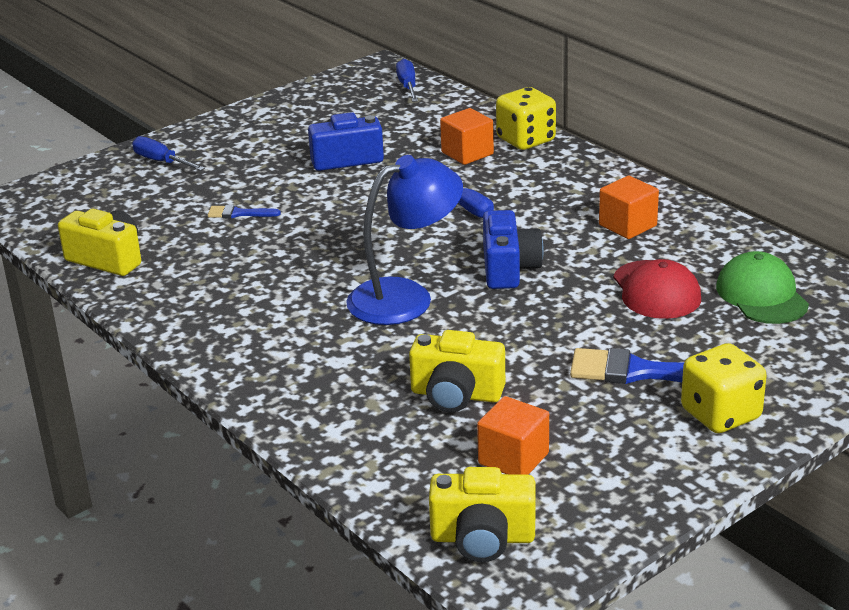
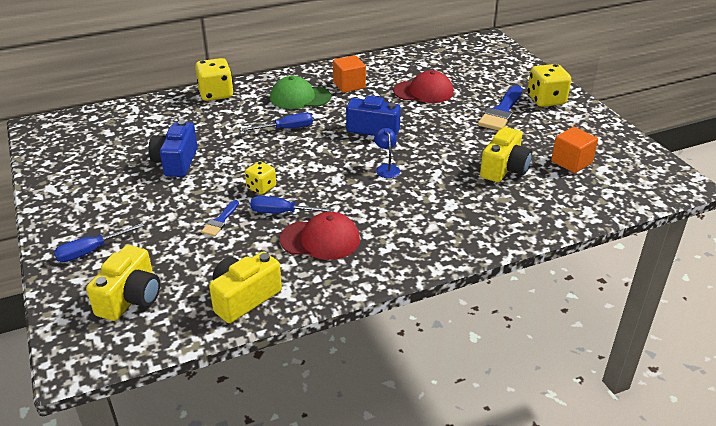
camera: 75 degrees left, 5 degrees up
blue lamp [346,155,463,325] -> blue lamp [374,128,400,178], size x0.43
blue screwdriver [396,59,418,102] -> blue screwdriver moved to [250,196,334,213]
yellow camera [429,467,535,562] -> yellow camera moved to [86,245,160,321]
orange cube [440,108,494,165] -> none
green cap [716,251,809,324] -> green cap moved to [270,76,331,109]
none -> yellow dice [245,161,276,195]
none -> red cap [280,212,360,260]

